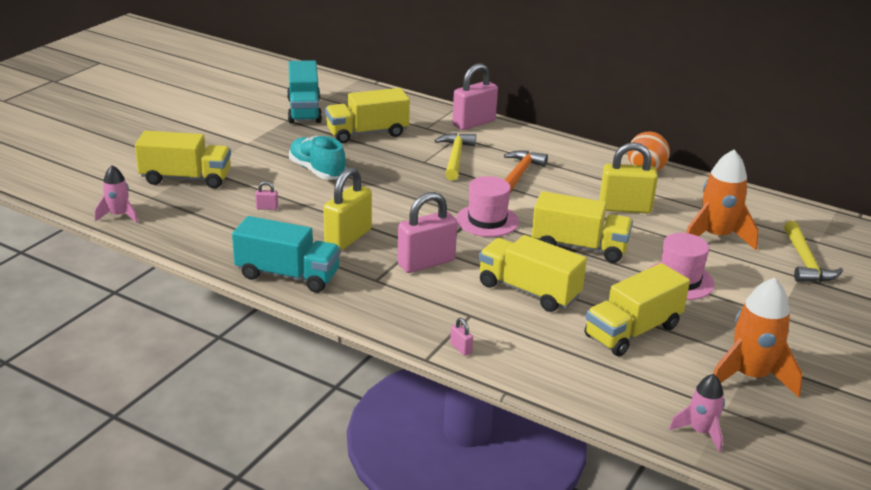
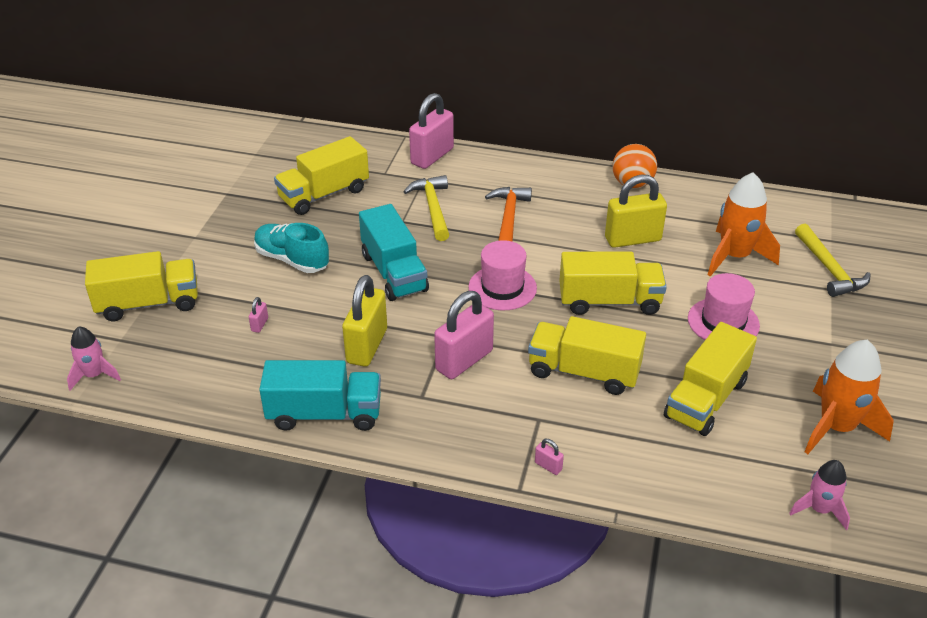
camera: 15 degrees left, 10 degrees up
pink padlock [255,181,278,210] -> pink padlock turned 60 degrees counterclockwise [249,297,268,333]
turquoise truck [287,60,322,124] -> turquoise truck moved to [359,204,429,301]

